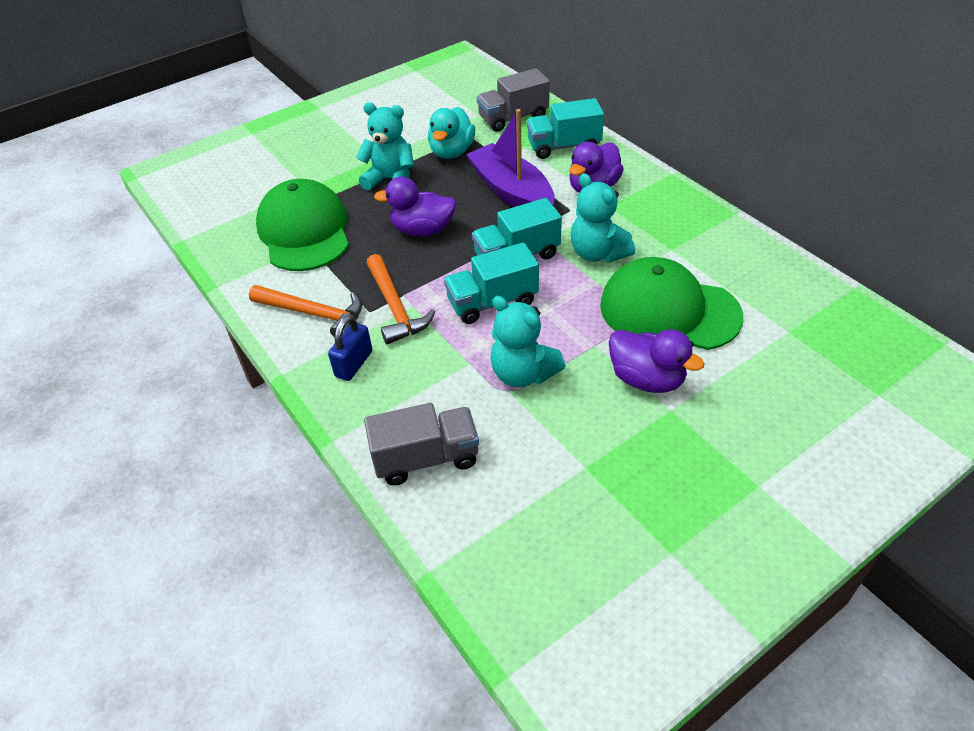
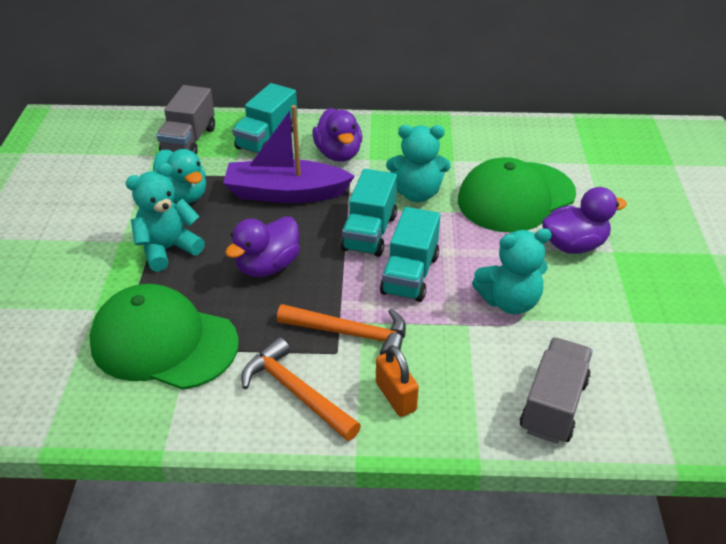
camera: 55 degrees left, 5 degrees down
orange hammer [249,285,362,337] -> orange hammer turned 105 degrees counterclockwise [241,337,361,441]
blue padlock [328,315,372,381] -> orange padlock [376,345,419,417]

